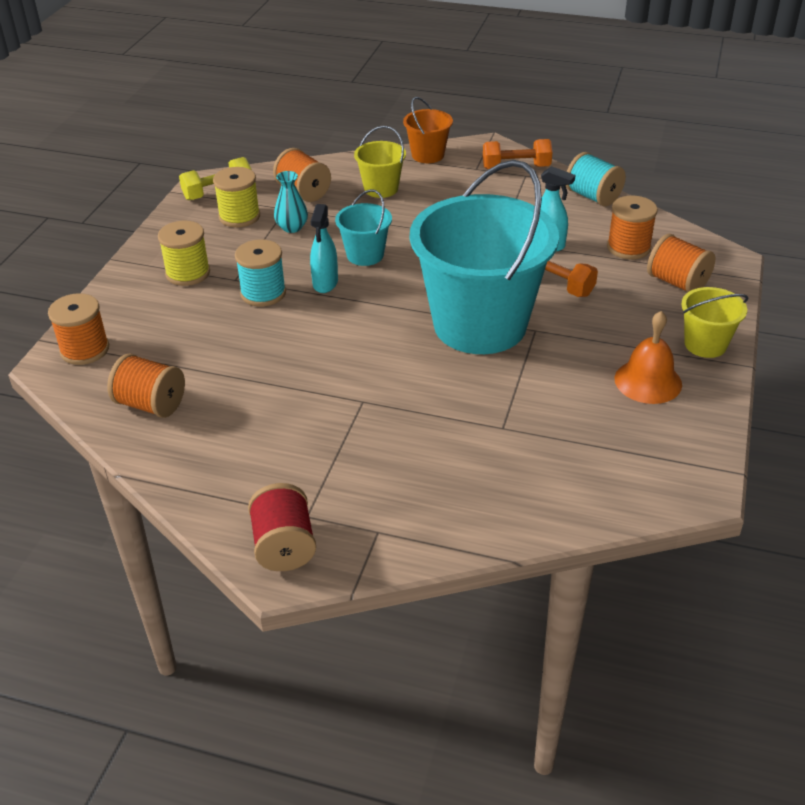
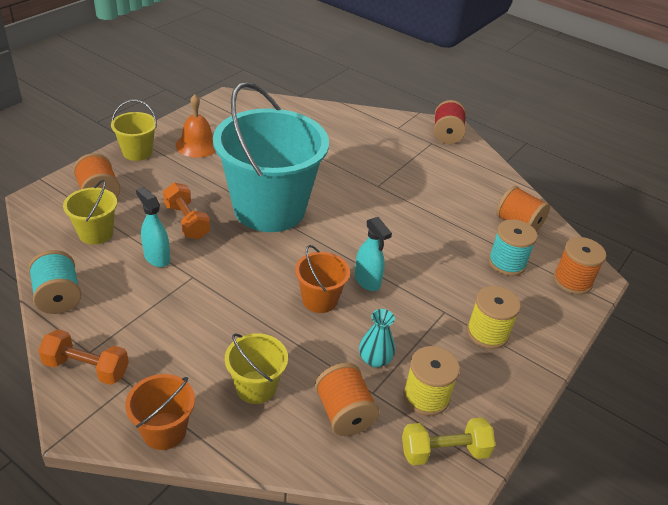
camera: 165 degrees left, 0 degrees up
turquoise spool [235,239,286,306] -> turquoise spool moved to [488,219,537,276]
turquoise spray bottle [310,204,338,293] -> turquoise spray bottle turned 120 degrees clockwise [355,217,392,291]
turquoise bucket [335,189,392,266] -> orange bucket [295,245,350,313]
orange spool [607,196,658,259] -> yellow bucket [63,179,117,245]

